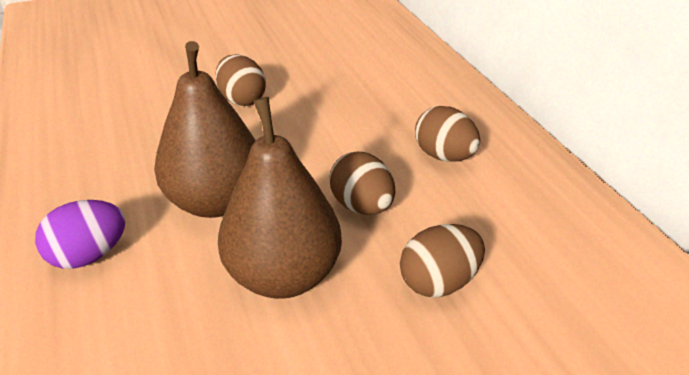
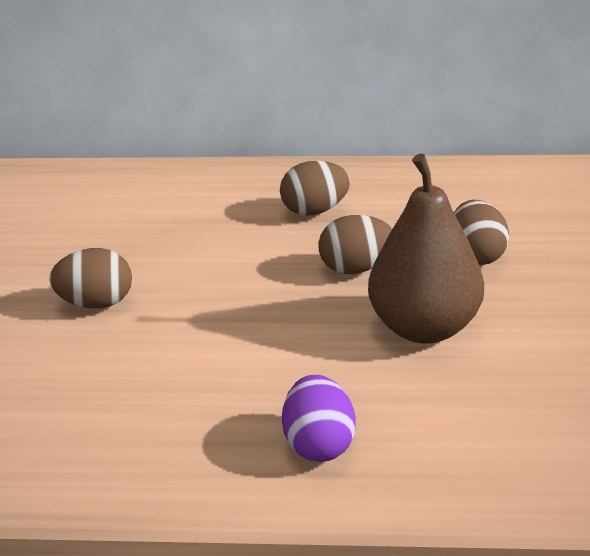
camera: 65 degrees left, 5 degrees down
brown pear [154,41,256,218] -> none

